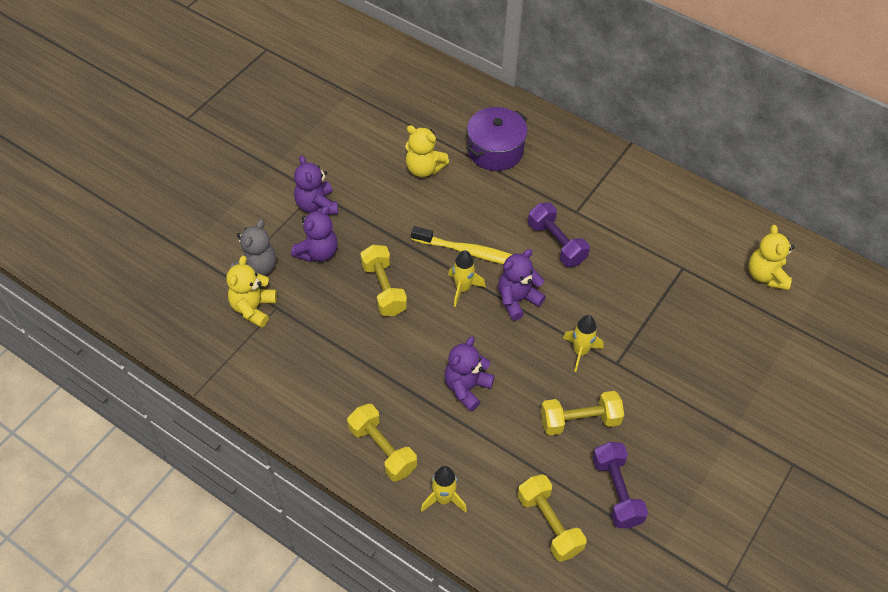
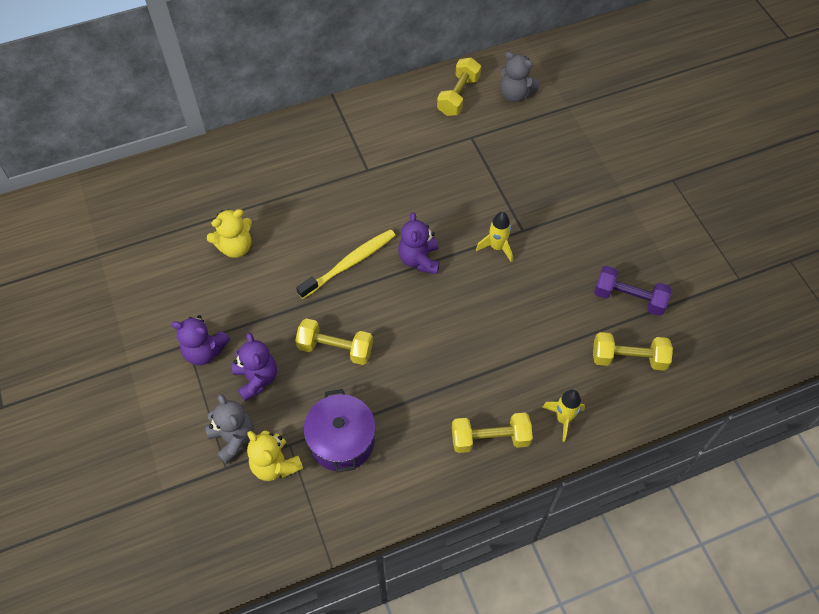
camera: 55 degrees left, 5 degrees up
purple teddy bear [444,336,495,411] -> none
yellow rocket [448,250,485,307] -> none
purple pot [466,107,528,171] -> purple pot moved to [304,389,375,473]
purple dumbbell [528,203,590,267] -> none
yellow dumbbell [541,391,624,435] -> yellow dumbbell moved to [437,57,481,116]
yellow teddy bear [749,225,794,290] -> grey teddy bear [500,52,540,102]

